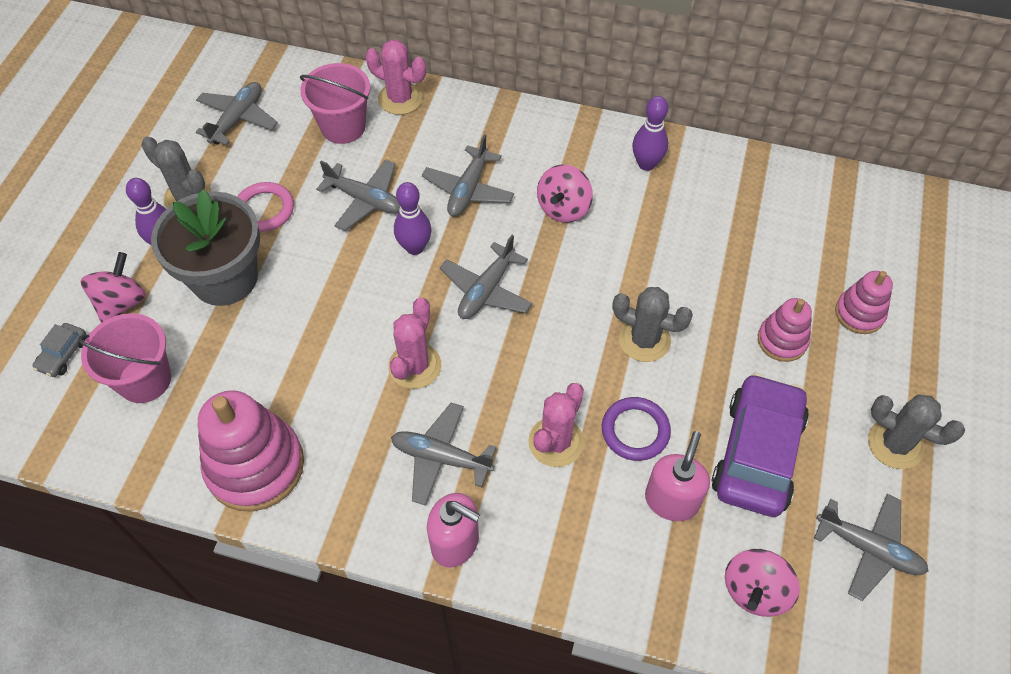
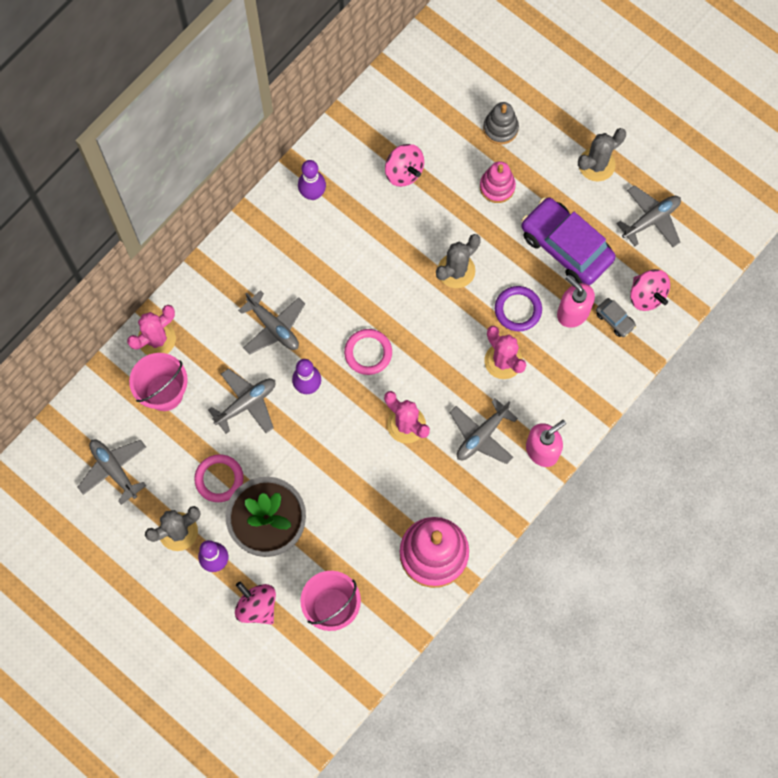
camera: 65 degrees left, 15 degrees up
grey car [32,323,86,377] -> grey car moved to [596,298,636,337]
grey plane [440,235,532,319] -> pink ring [344,329,392,375]
pink spinning top [537,165,593,223] -> pink spinning top moved to [385,144,424,187]
pink stacking toy [835,271,893,334] -> grey stacking toy [483,102,519,144]

